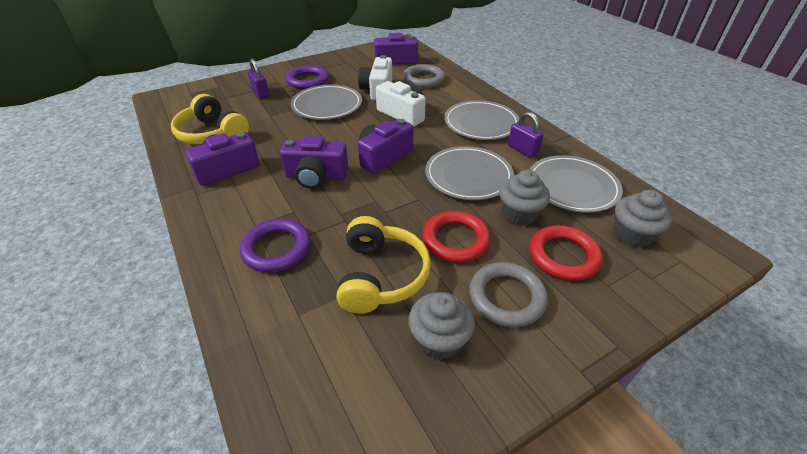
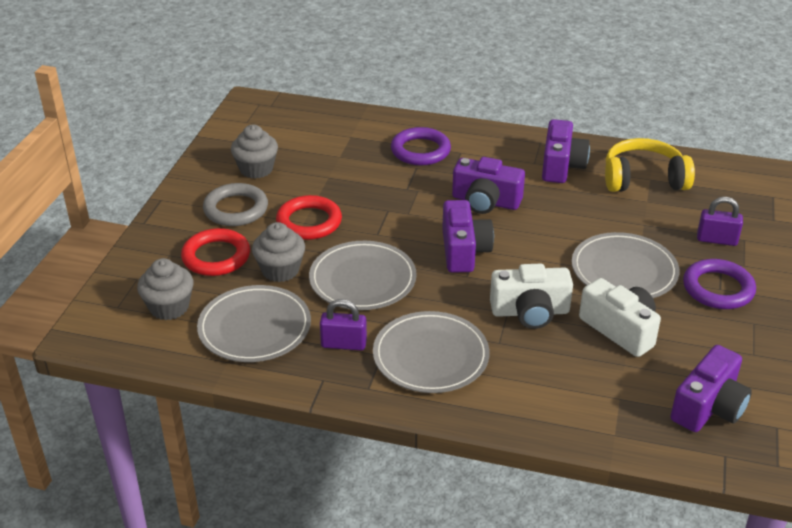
camera: 135 degrees right, 5 degrees down
purple camera [280,136,348,189] -> purple camera turned 120 degrees counterclockwise [452,157,525,214]
yellow headphones [336,216,431,314] -> none
grey ring [403,64,445,88] -> none

